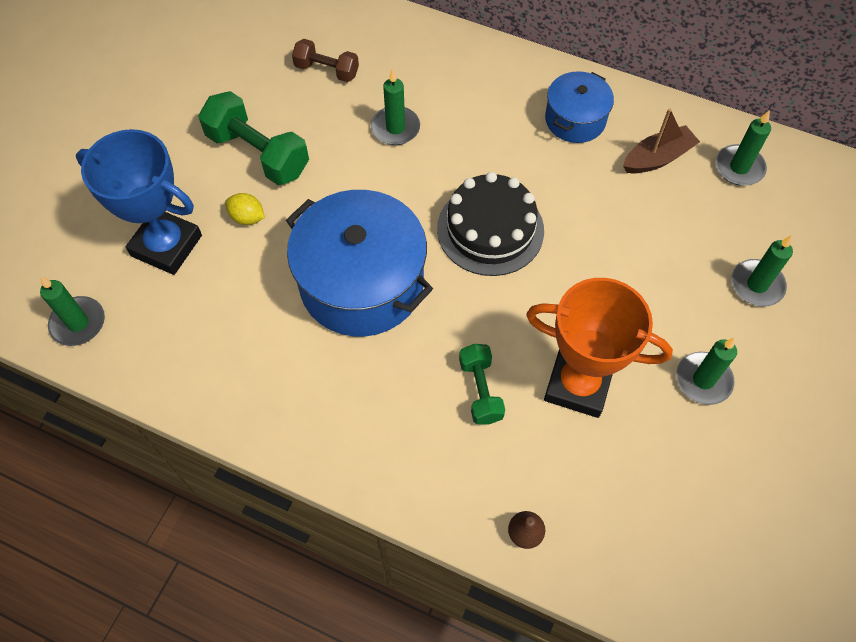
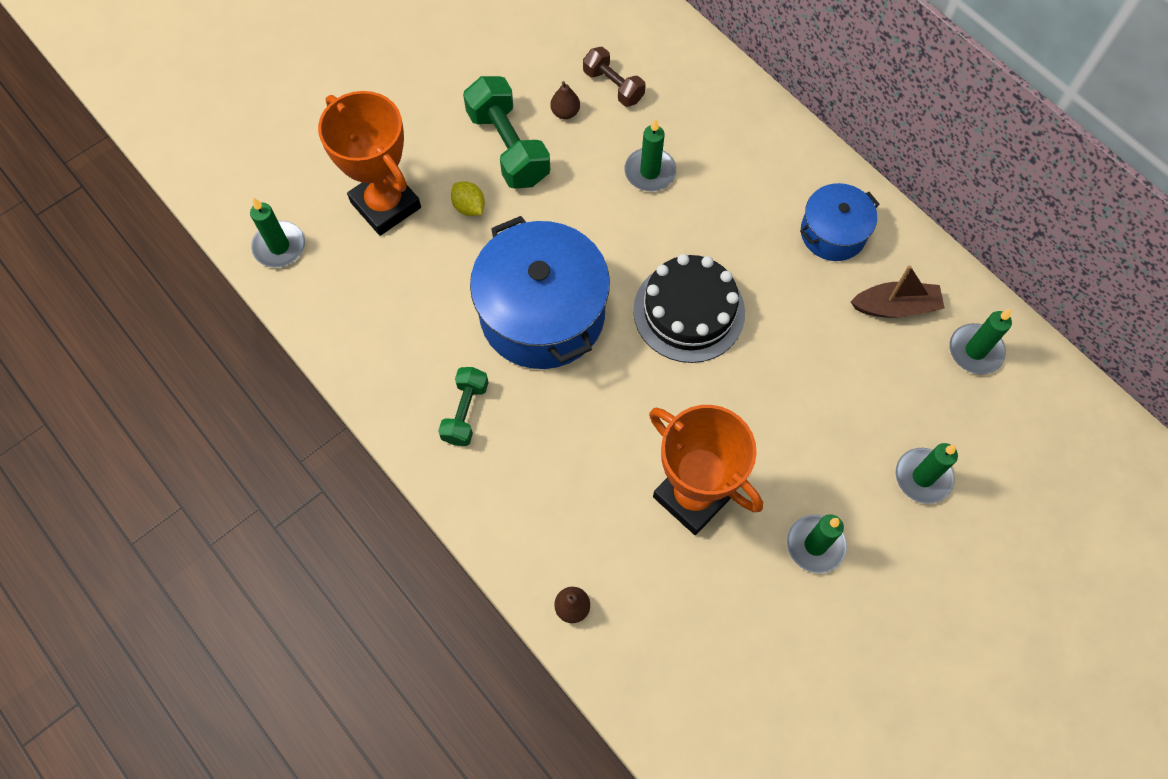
camera: 25 degrees right, 5 degrees up
blue trophy [76,129,202,275] -> orange trophy [318,91,421,236]
green dumbbell [459,344,505,425] -> green dumbbell moved to [438,367,489,446]
none -> brown pear [550,81,580,119]

